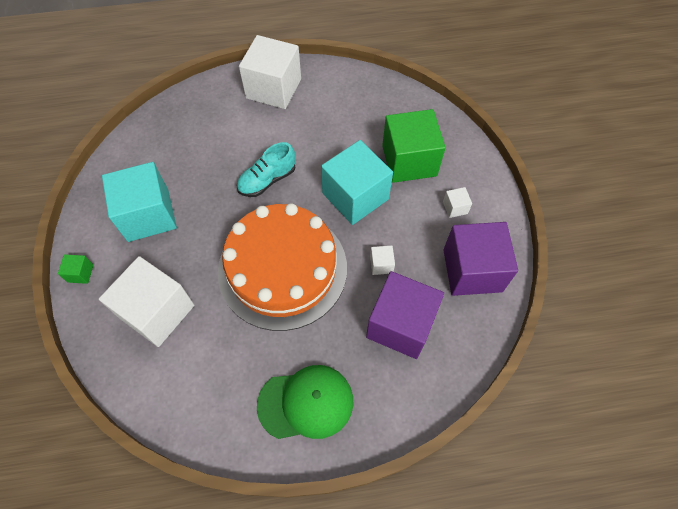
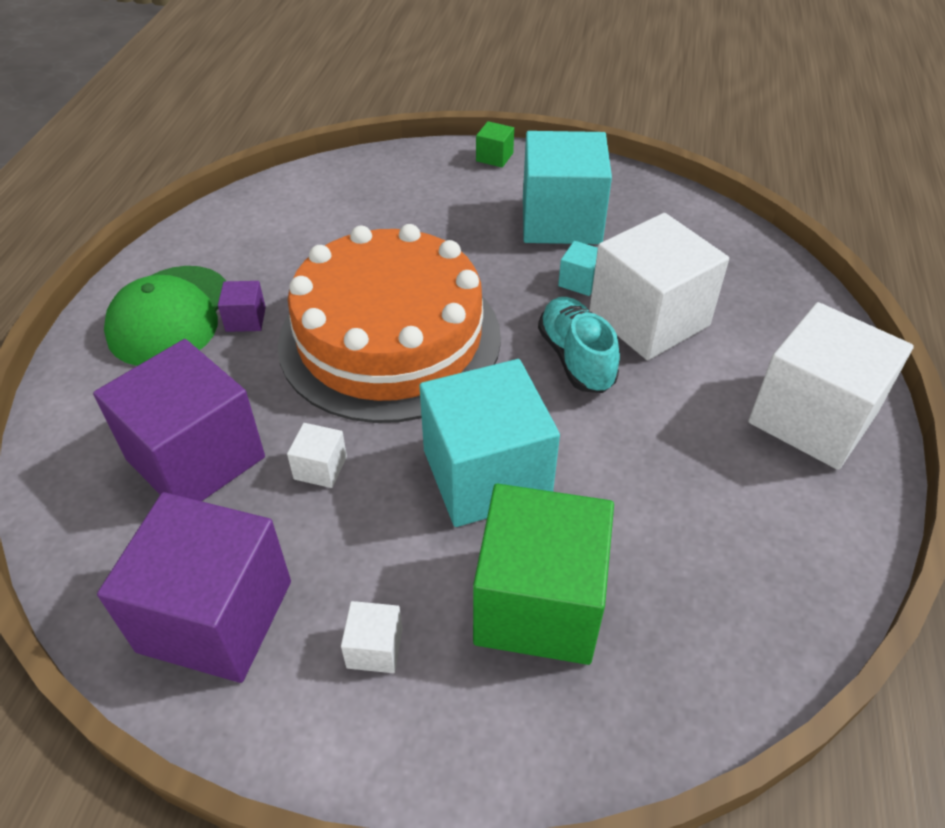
camera: 110 degrees right, 15 degrees down
white cube [99,256,194,347] -> white cube moved to [589,213,729,360]
none -> purple cube [218,281,266,332]
none -> turquoise cube [558,241,598,296]

